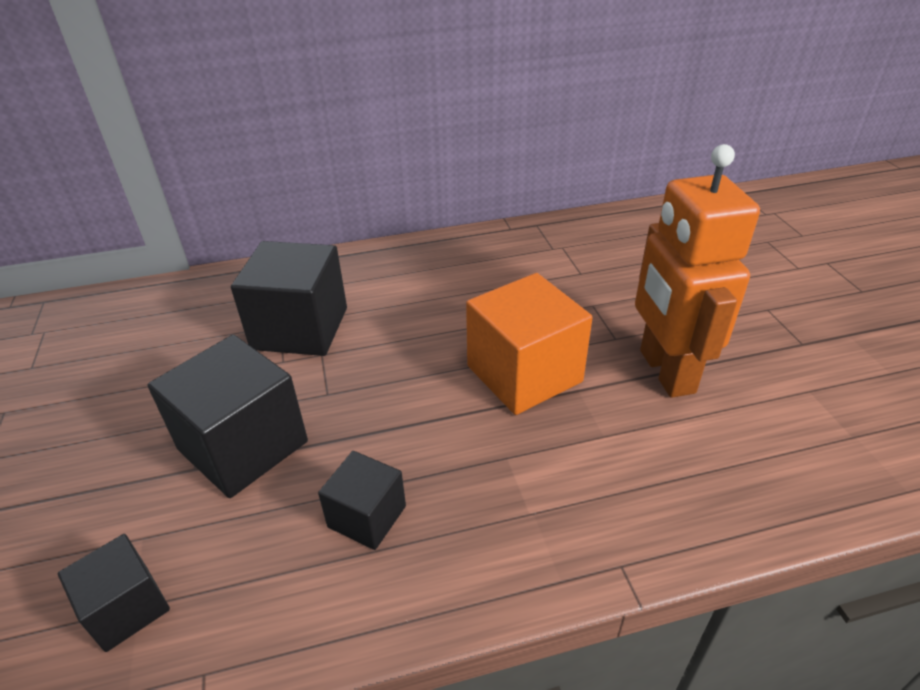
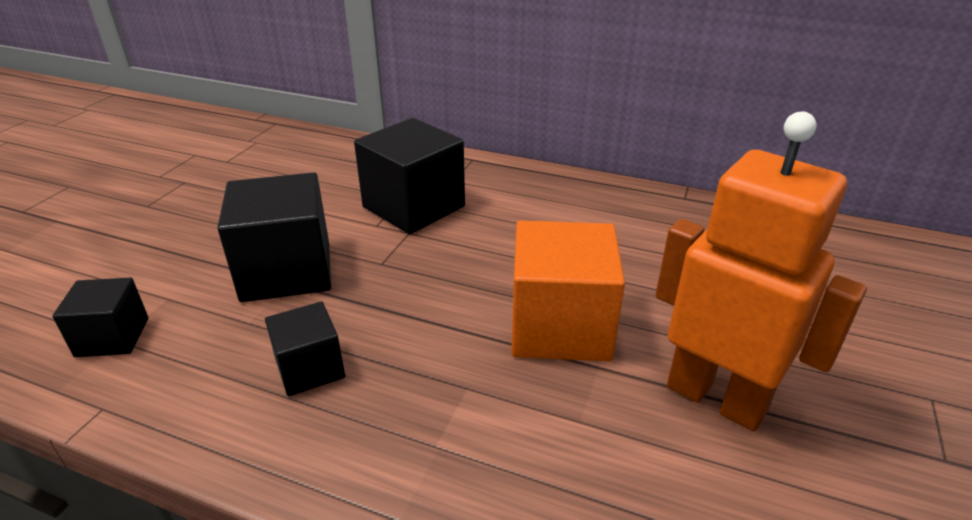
camera: 35 degrees right, 5 degrees down
orange robot [635,144,760,398] -> orange robot turned 105 degrees clockwise [656,111,867,431]

